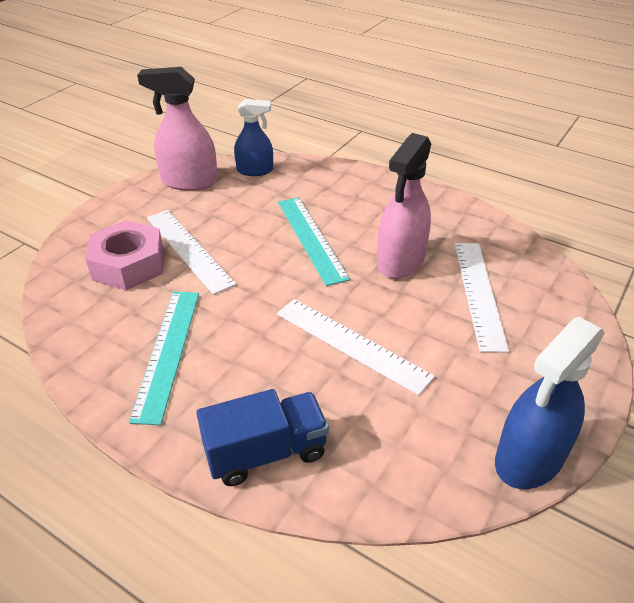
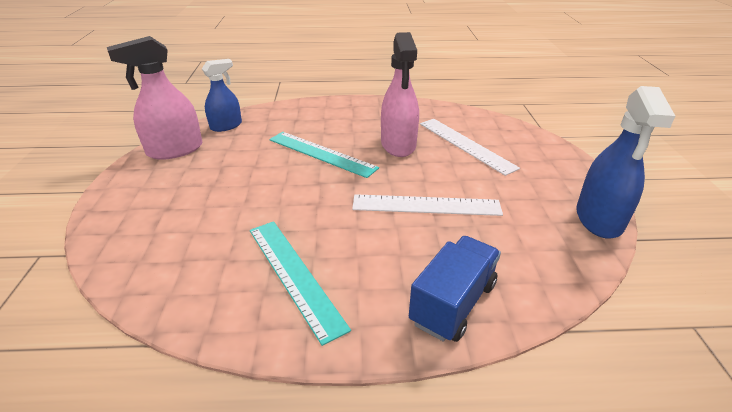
camera: 35 degrees left, 5 degrees down
pink nut [85,220,164,290] -> none
white ruler [147,210,236,295] -> none

